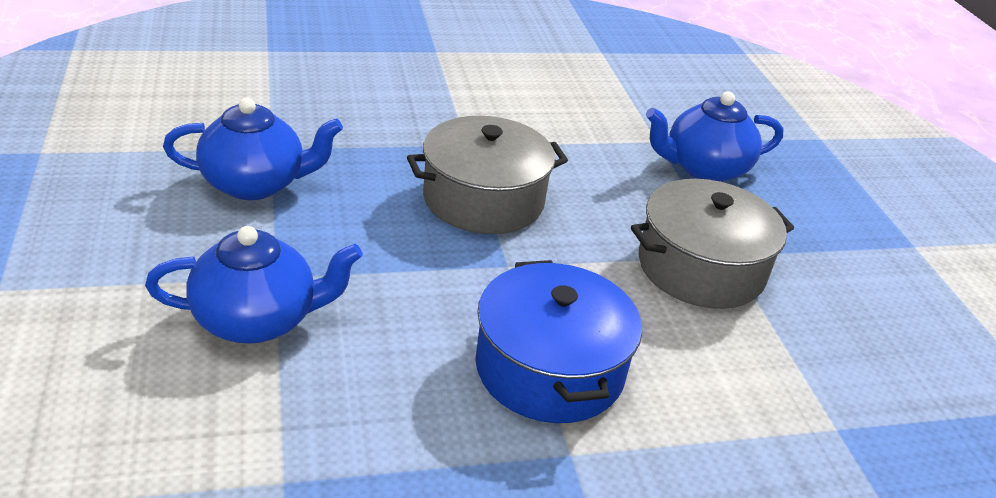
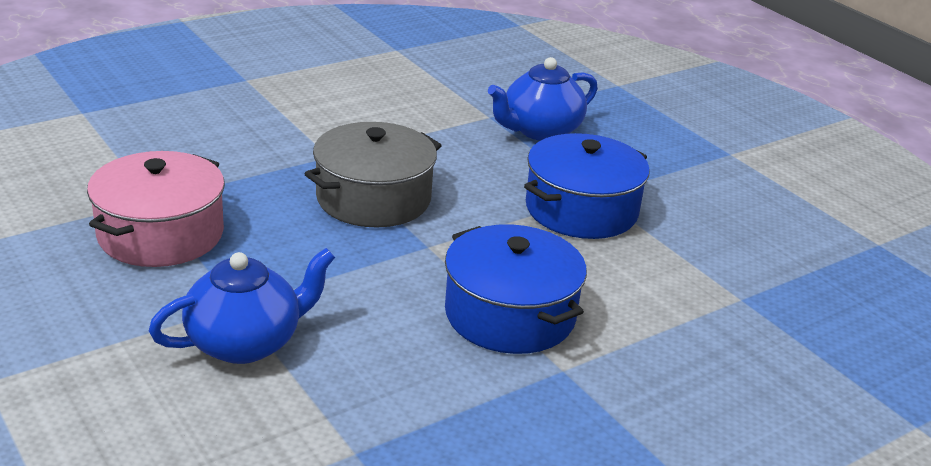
camera: 20 degrees left, 5 degrees down
blue teapot [163,98,343,200] -> pink pot [87,151,225,267]
grey pot [631,179,794,309] -> blue pot [524,133,650,239]

